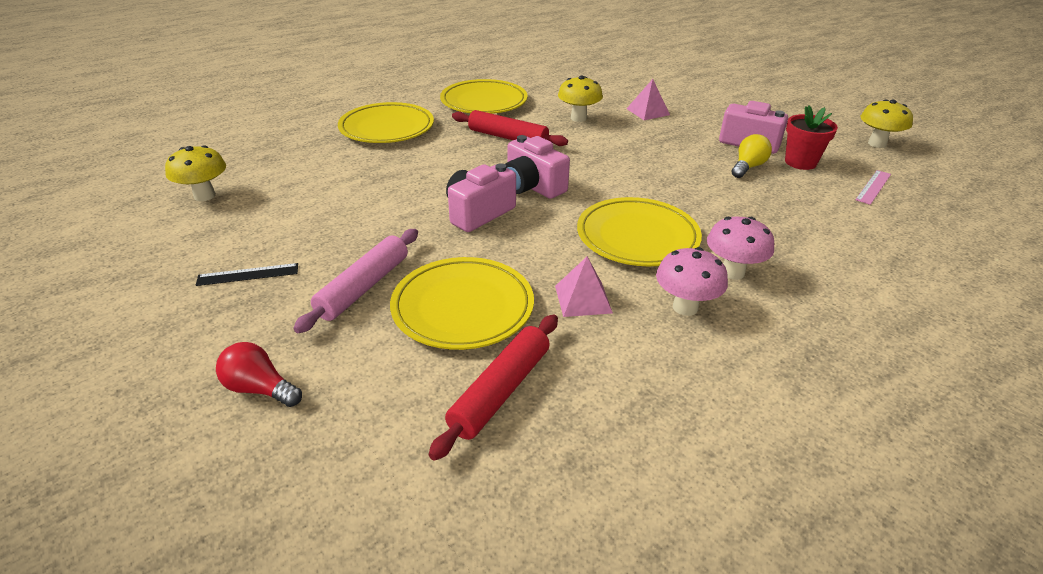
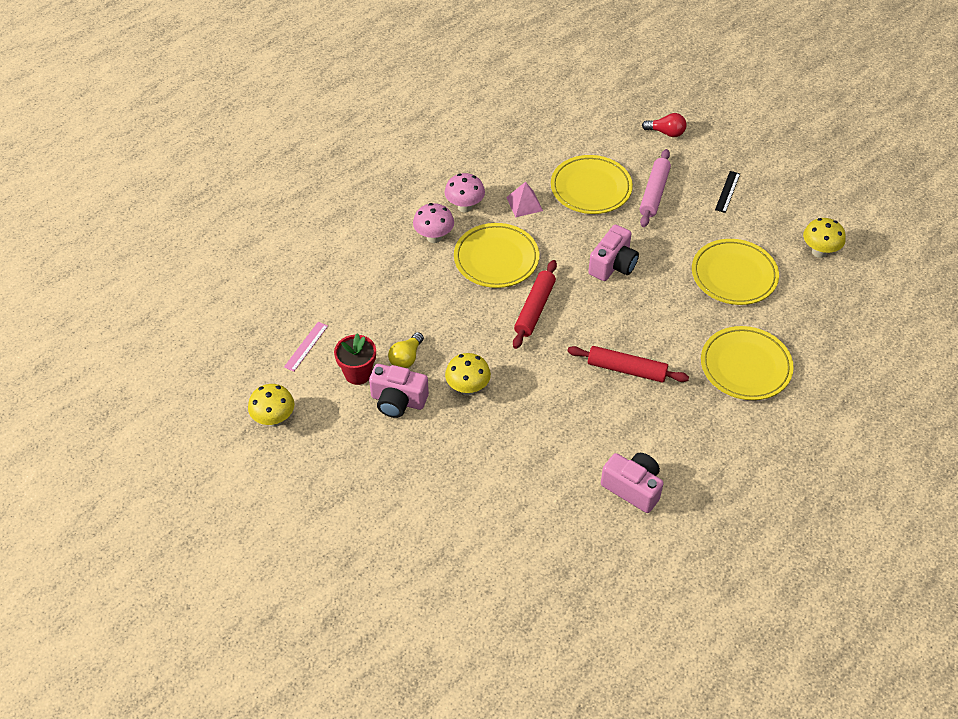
camera: 170 degrees right, 15 degrees up
black ruler [196,263,298,286] -> black ruler turned 45 degrees counterclockwise [715,171,740,213]
red rolling pin [429,314,558,460] -> red rolling pin moved to [513,260,557,349]
yellow plate [440,79,527,114] -> yellow plate moved to [692,239,779,305]
pink camera [505,135,570,199] -> pink camera moved to [601,453,664,513]
yellow mushroom [558,76,603,122] -> yellow mushroom moved to [445,353,491,395]
pink pyramid [627,79,670,120] -> none

